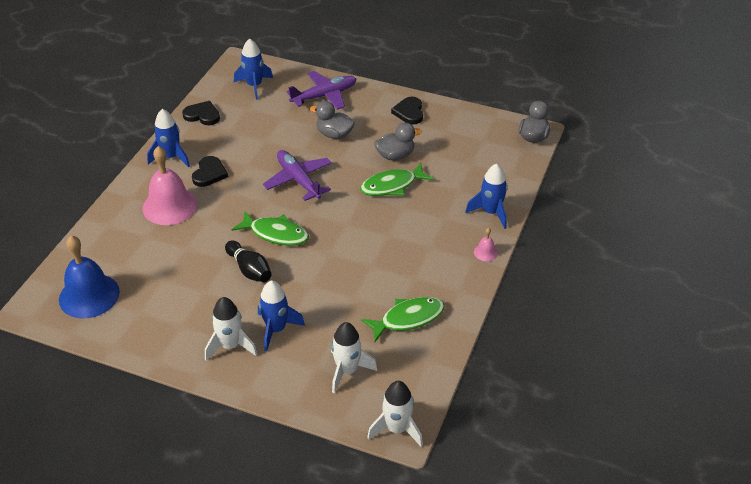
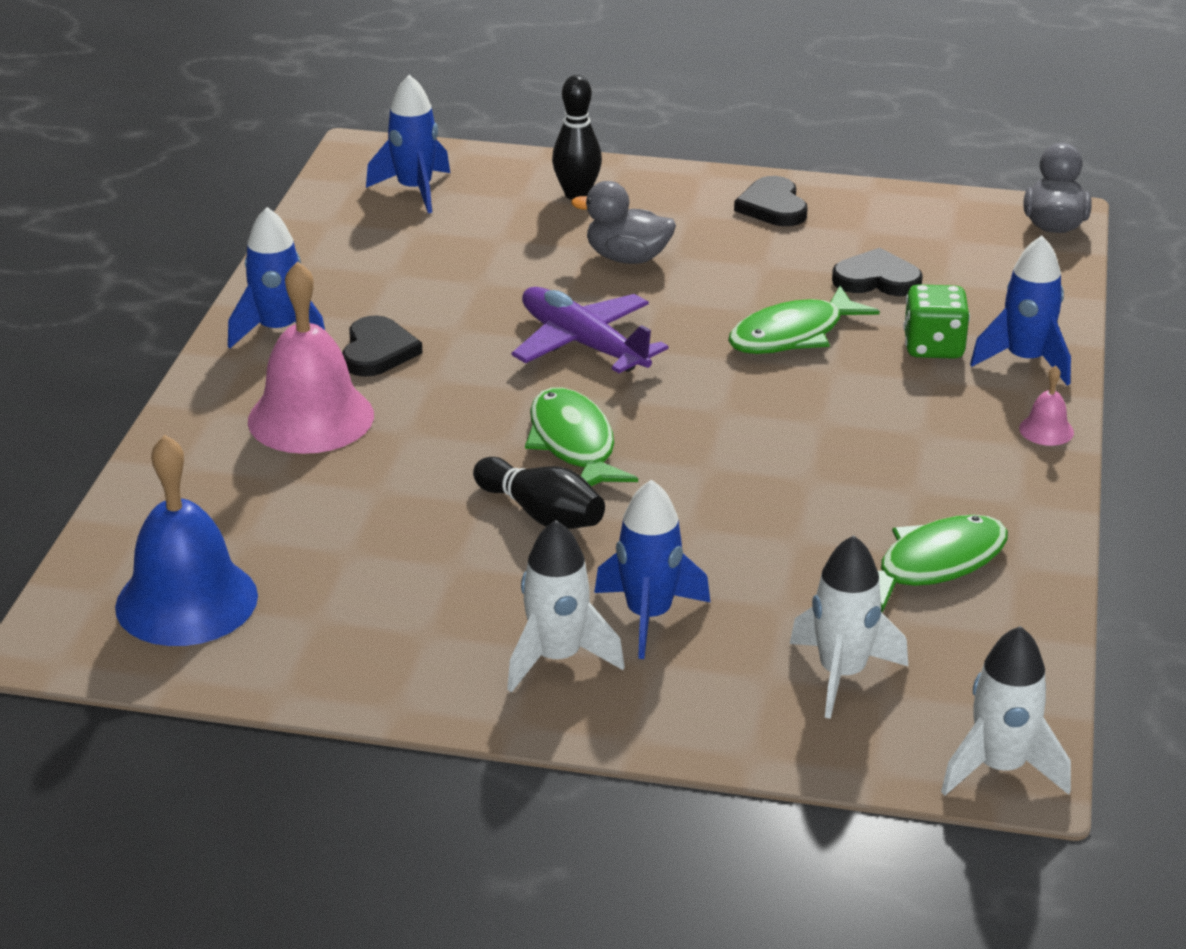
camera: 10 degrees left, 10 degrees down
black heart [182,101,220,125] -> black heart moved to [832,248,923,296]
green fish [232,211,309,246] -> green fish turned 120 degrees counterclockwise [525,387,638,486]
purple plane [286,71,357,110] -> black bowling pin [552,75,602,200]
grey duck [374,122,422,160] -> none
none -> green dice [903,284,970,359]

